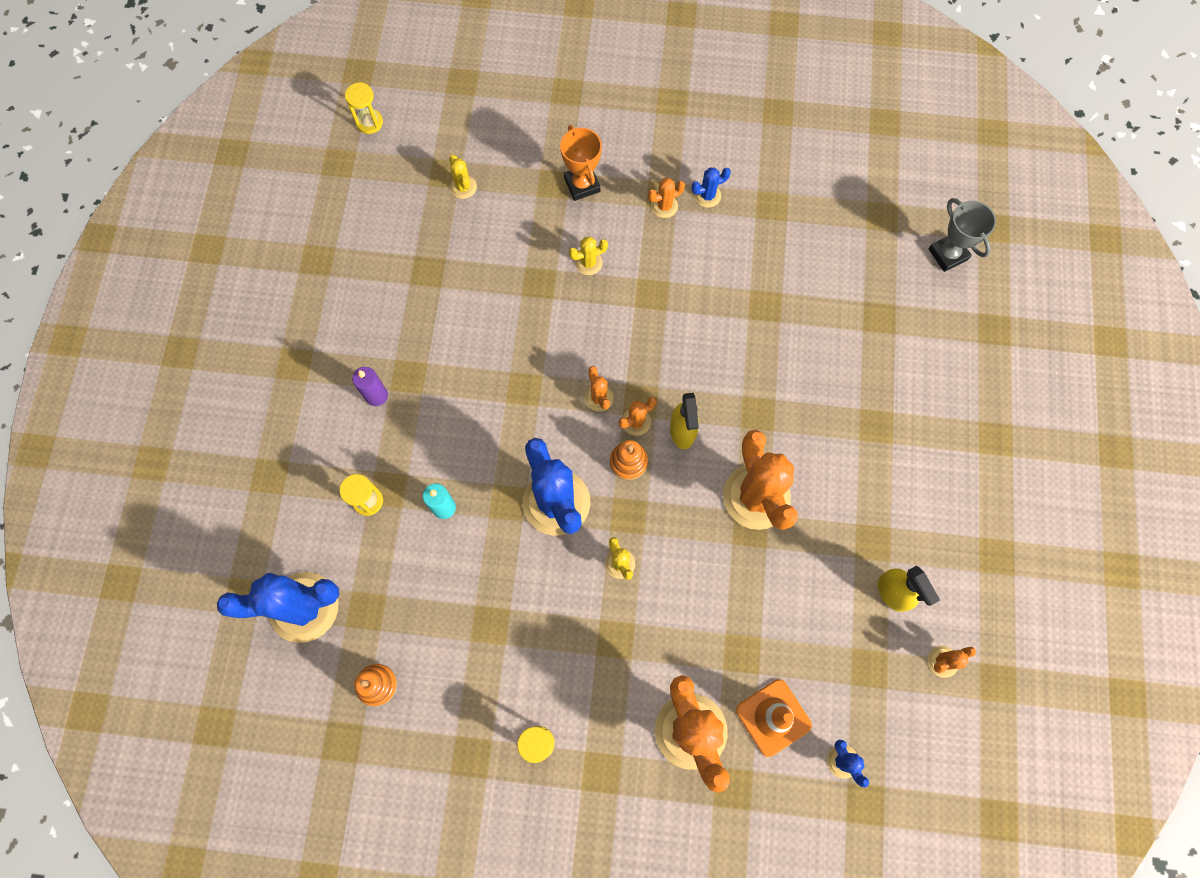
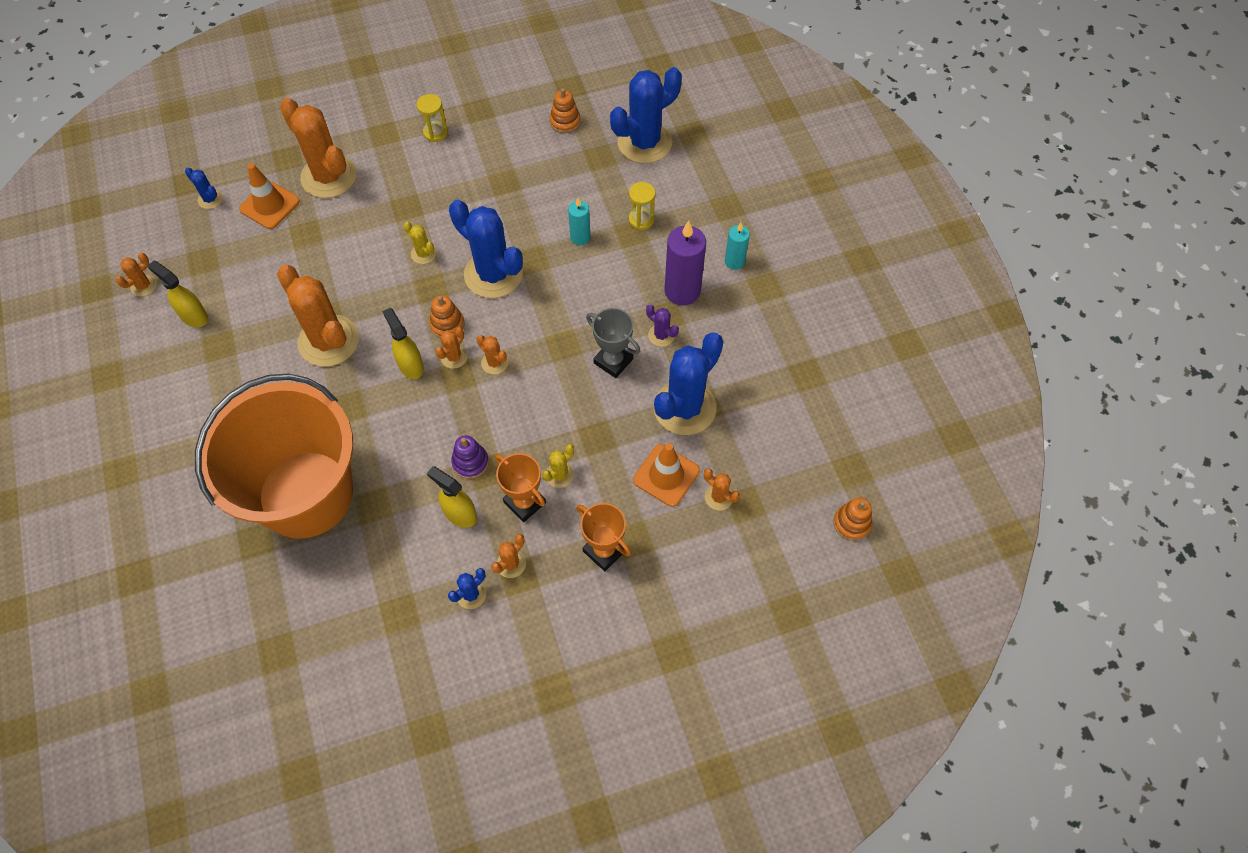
camera: 155 degrees right, 10 degrees down
yellow hourglass [345,82,383,134] -> orange stacking toy [833,497,872,541]
purple candle [352,367,388,406] -> purple candle [664,221,706,306], size x1.75
yellow cactus [449,155,477,199] -> orange cactus [704,468,740,510]
grey trophy [928,198,996,272] -> grey trophy moved to [586,308,640,378]
none -> orange bucket [195,374,353,539]
none -> yellow spray bottle [427,466,477,528]
none -> purple stacking toy [451,435,489,479]
none -> orange trophy [495,453,546,522]
none -> orange traffic cone [633,443,700,507]
none -> purple cactus [646,304,679,347]
none -> blue cactus [654,333,723,435]
none -> turquoise candle [725,223,750,270]

